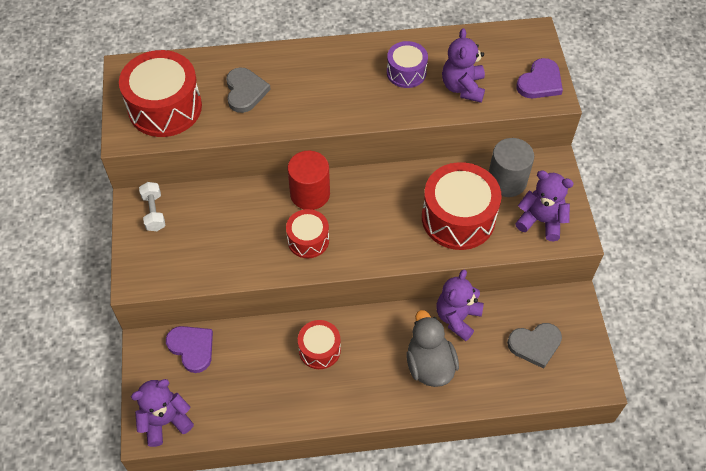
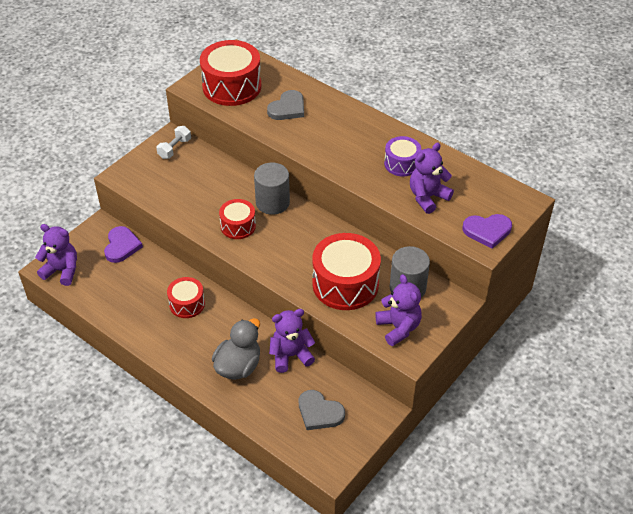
camera: 45 degrees right, 10 degrees down
red cylinder [287,151,330,210] -> grey cylinder [254,163,290,215]

